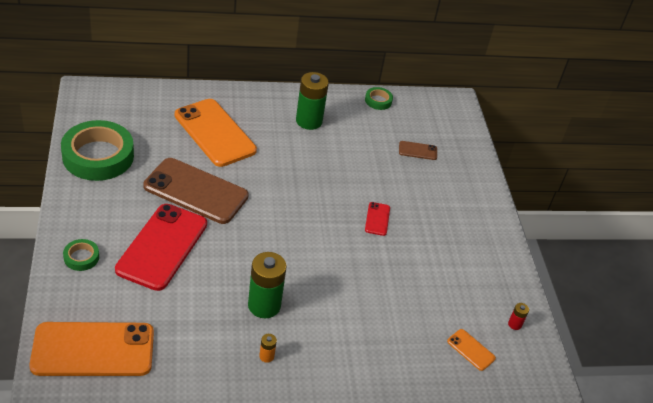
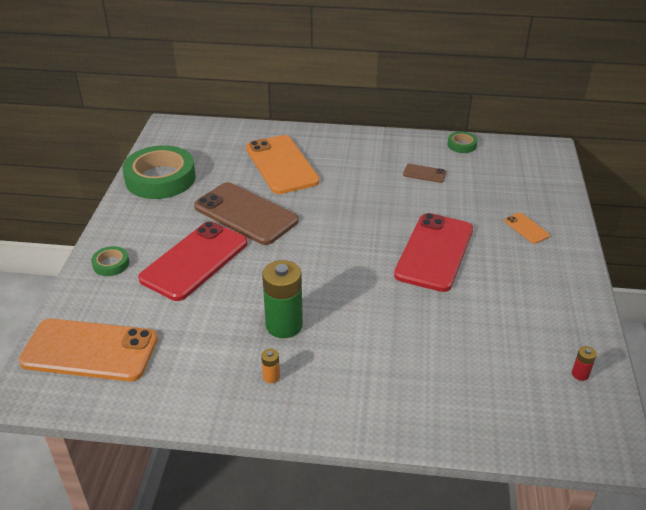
camera: 20 degrees right, 5 degrees down
green battery [296,72,329,130] -> none
red phone [365,202,390,236] -> red phone [394,213,473,292], size x2.32
brown phone [399,141,437,160] -> brown phone moved to [403,164,446,183]
orange phone [447,329,496,371] -> orange phone moved to [504,213,550,244]

